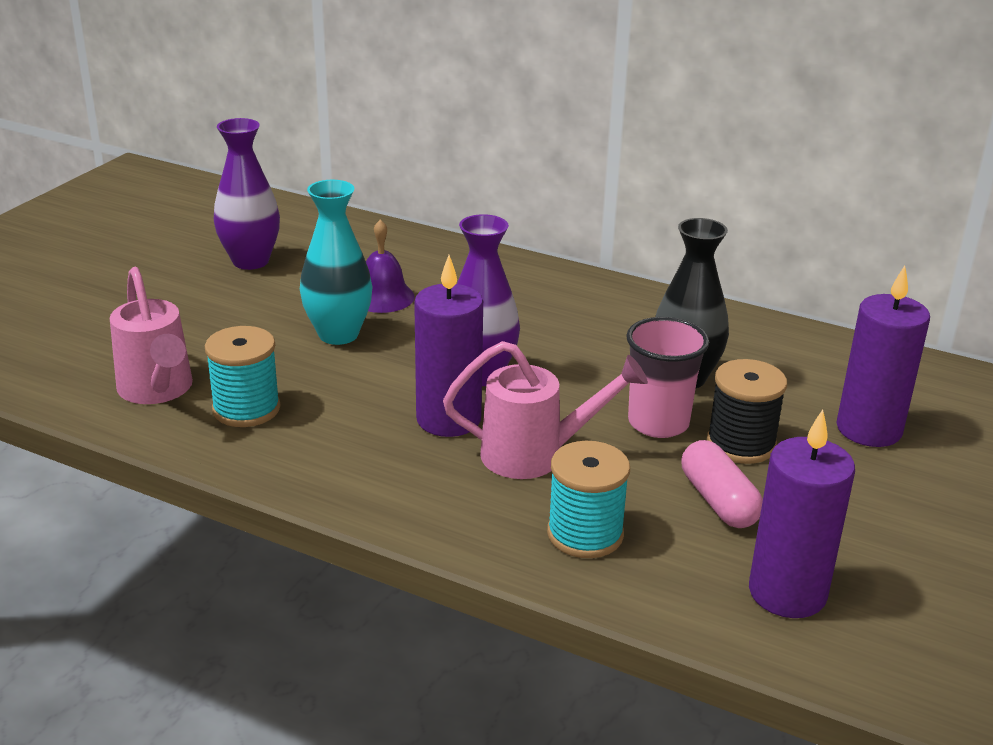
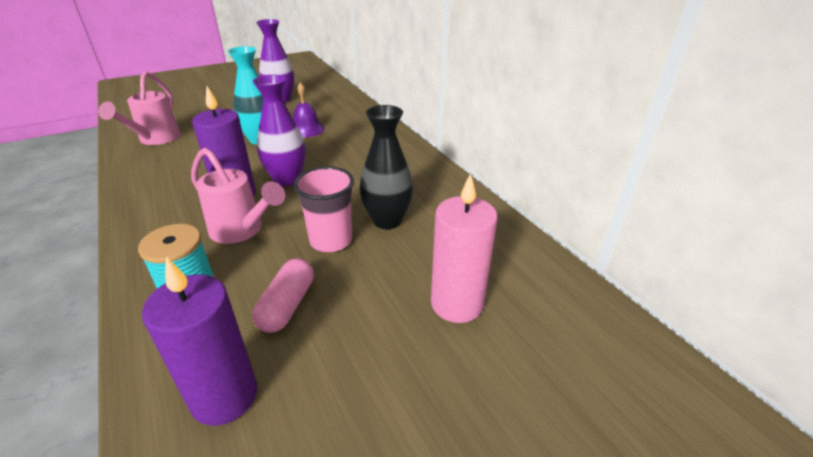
camera: 35 degrees right, 5 degrees up
turquoise spool [205,326,280,427] -> none
black spool [707,359,787,464] -> none
purple candle [836,265,930,447] -> pink candle [431,173,498,323]

